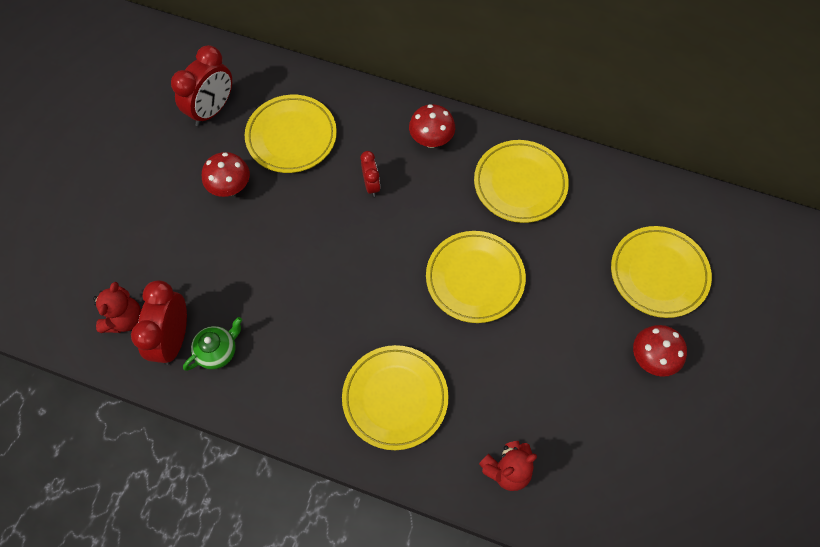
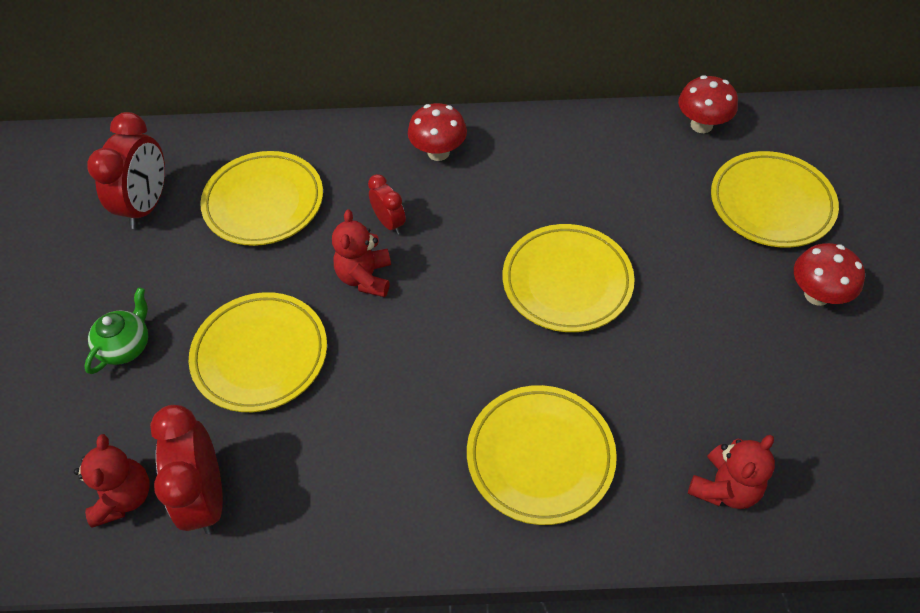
camera: 20 degrees left, 10 degrees down
green teapot [183,317,242,371] -> green teapot moved to [84,287,148,374]
red mushroom [202,152,250,197] -> red mushroom moved to [678,75,738,133]
yellow plate [474,140,569,223] -> yellow plate moved to [189,292,327,412]
none -> red teddy bear [332,209,391,297]

